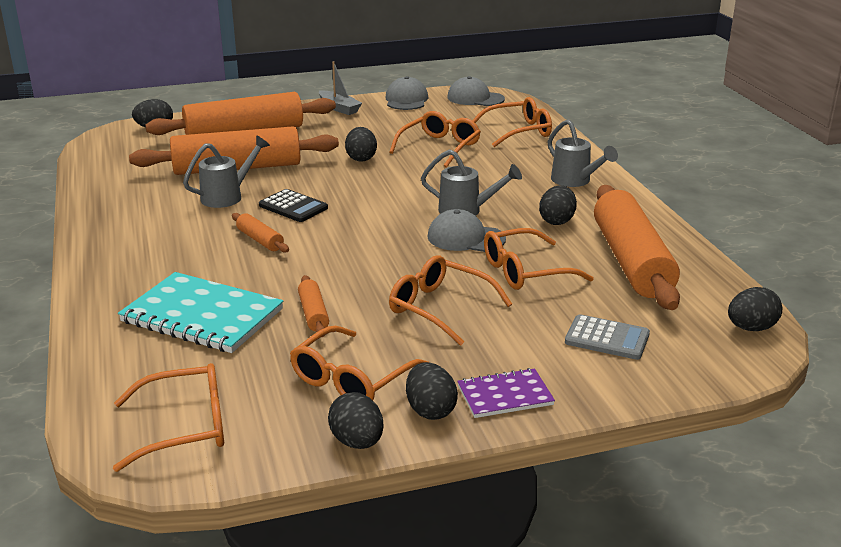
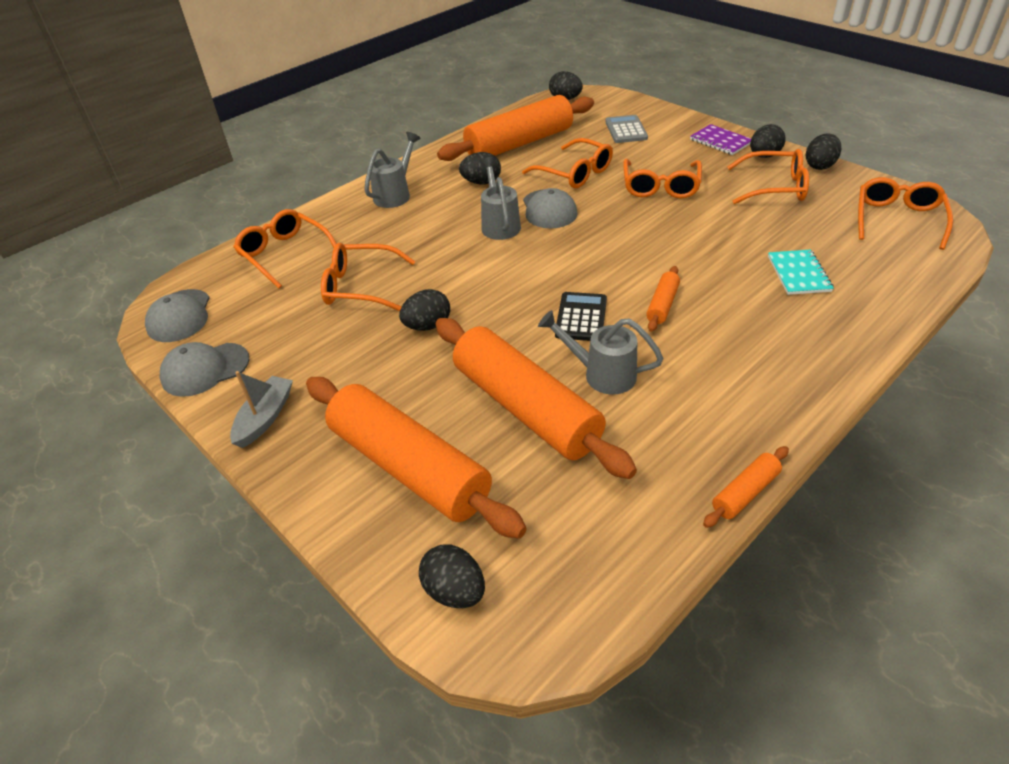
camera: 115 degrees left, 15 degrees up
orange glasses [113,363,224,472] -> orange glasses turned 60 degrees clockwise [858,177,953,250]
turquoise notebook [118,272,284,353] -> turquoise notebook [768,250,834,295], size x0.55
orange rolling pin [298,275,329,337] -> orange rolling pin moved to [703,446,789,528]

